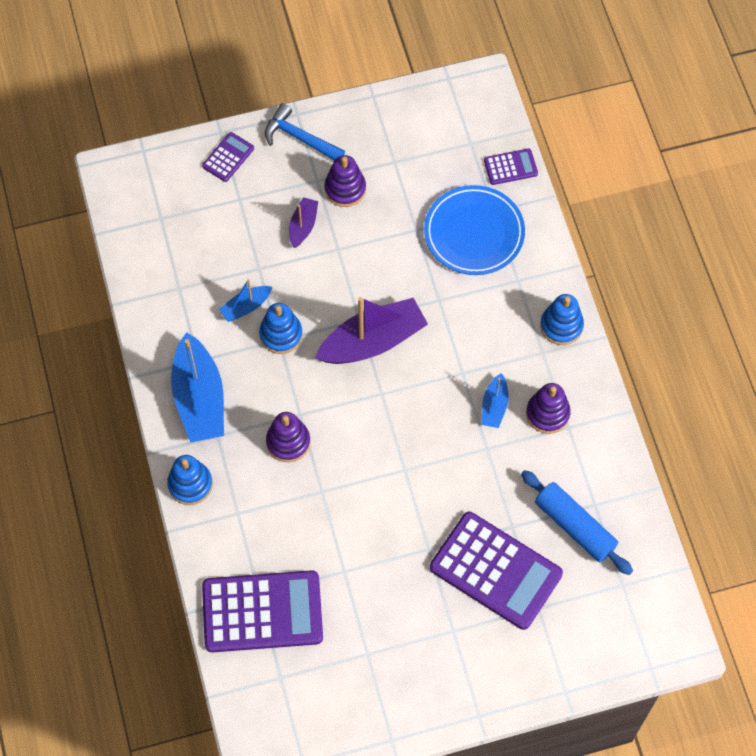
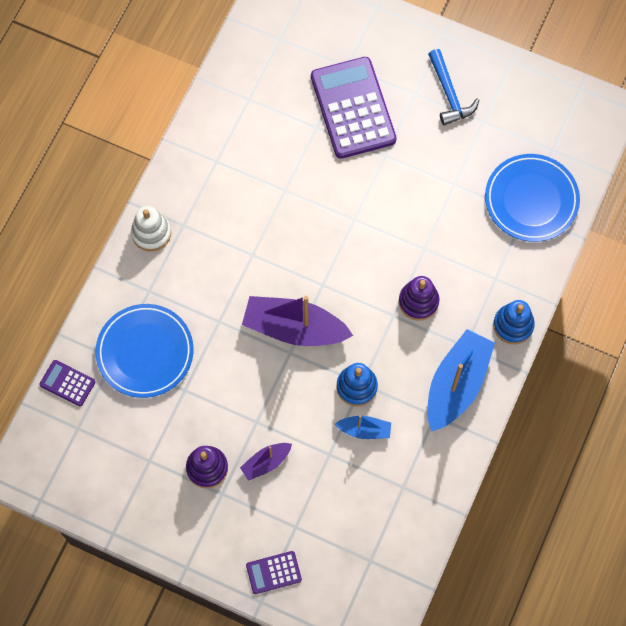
camera: 140 degrees left, 5 degrees up
purple calculator [202,570,323,653] -> blue plate [485,154,580,242]
blue hammer [265,103,345,160] -> blue hammer moved to [428,49,479,125]
blue boat [482,373,509,428] -> none
blue rolling pin [521,470,633,575] -> none
purple stacking toy [526,383,571,434] -> none
blue stacking toy [540,294,584,345] -> white stacking toy [131,206,171,251]

